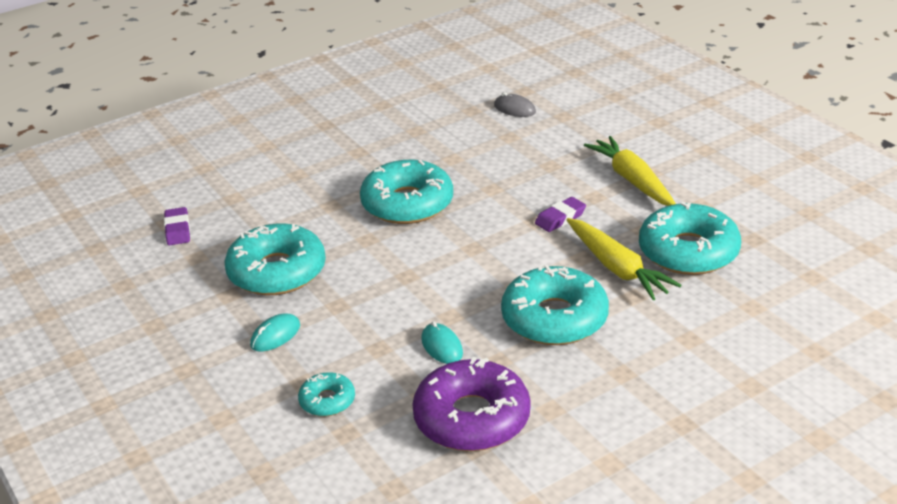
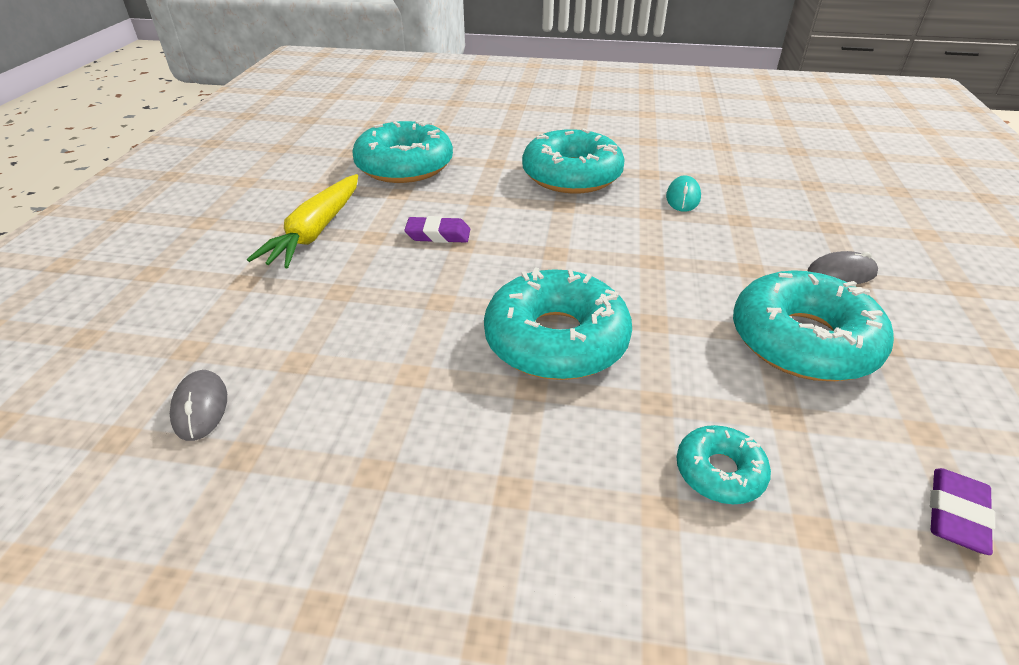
camera: 140 degrees left, 5 degrees up
turquoise mouse [250,313,300,352] -> grey mouse [807,251,878,284]
turquoise donut [298,372,355,416] -> turquoise donut moved to [677,425,771,504]
purple donut [412,357,531,451] -> none
yellow carrot [566,218,682,300] -> none

